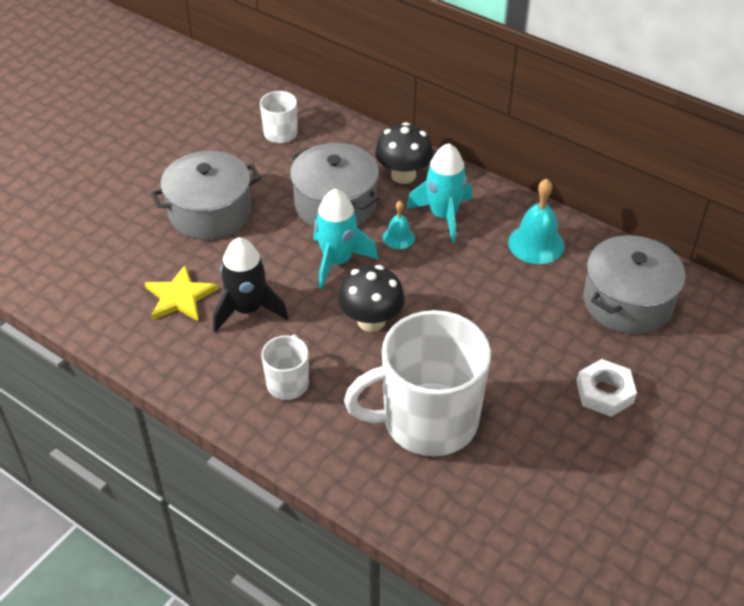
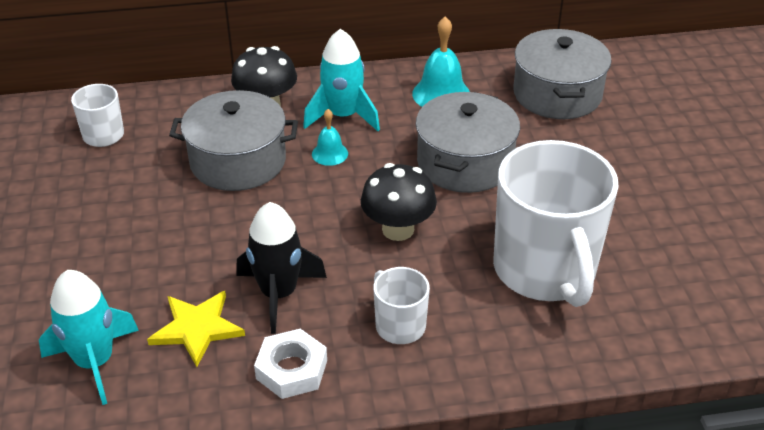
camera: 45 degrees left, 5 degrees down
grey pot [151,151,261,240] -> grey pot moved to [416,92,520,193]
turquoise rocket [313,189,378,289] -> turquoise rocket moved to [39,270,139,405]
white mug [344,310,491,456] -> white mug turned 45 degrees counterclockwise [493,140,619,307]
white nut [577,359,637,417] -> white nut moved to [254,329,327,399]

